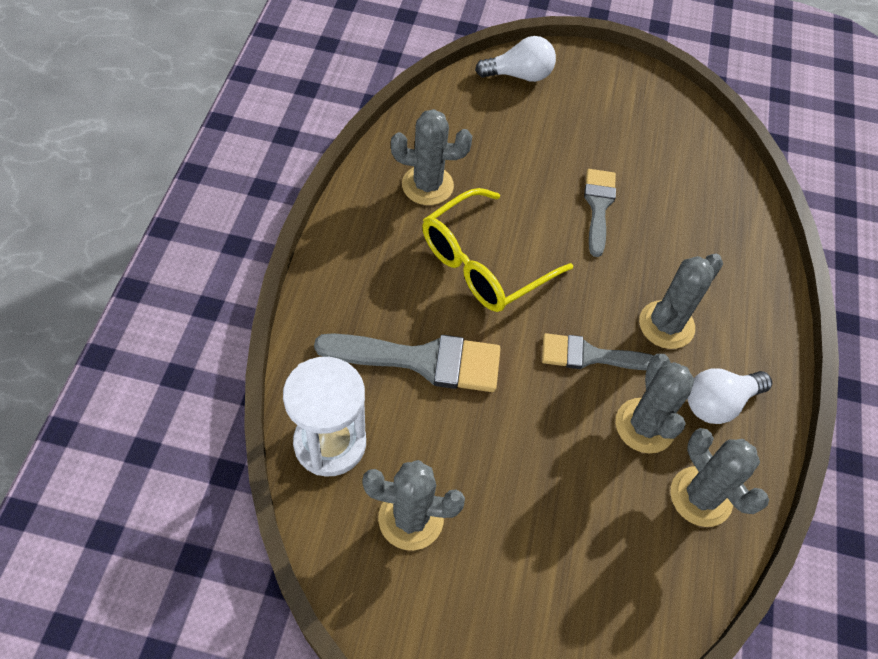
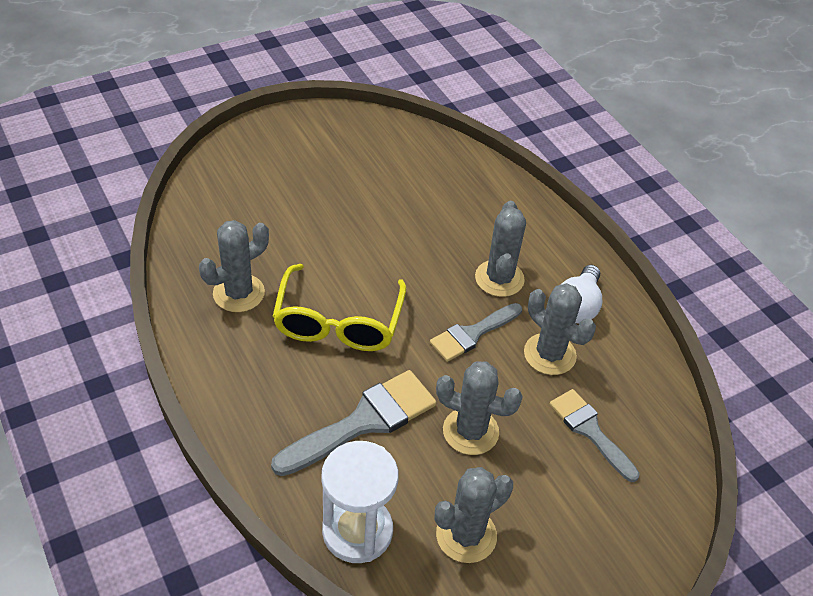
camera: 40 degrees left, 10 degrees down
white light bulb [475,36,556,82] -> none
grey brush [584,169,616,257] -> grey brush moved to [550,389,640,482]
grey cactus [671,428,769,527] -> grey cactus moved to [436,361,523,455]

